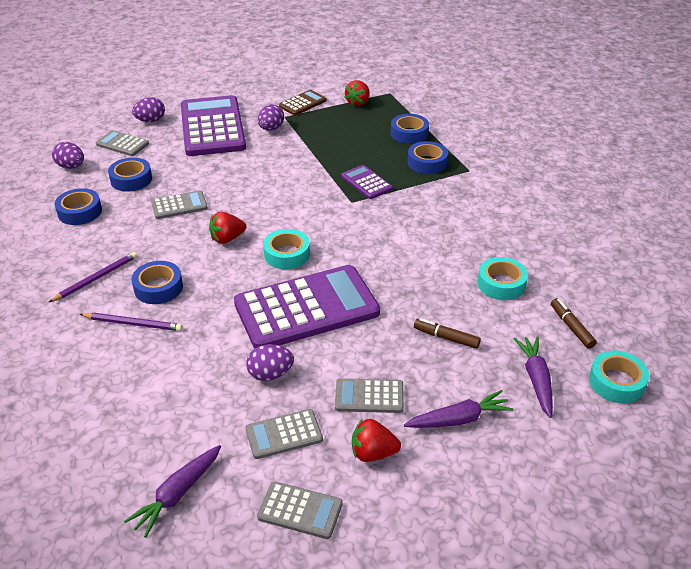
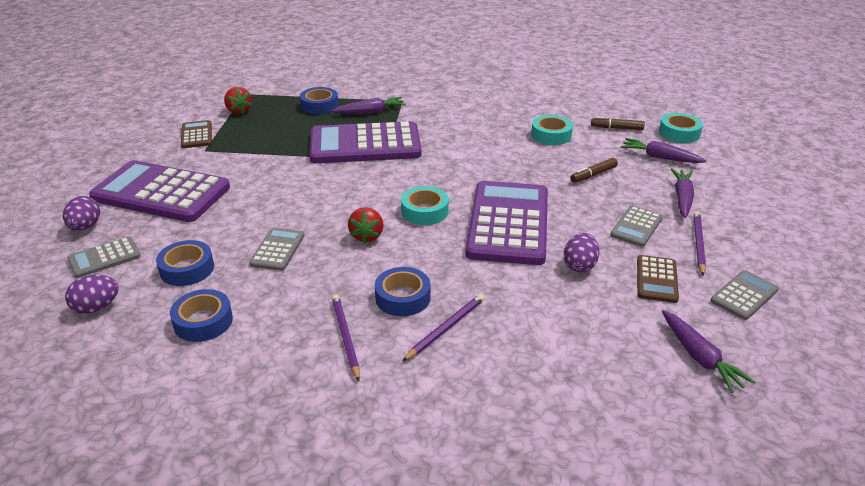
camera: 60 degrees left, 5 degrees down
grey calculator [246,409,323,459] -> brown calculator [637,255,679,303]
purple egg [258,104,284,131] -> none
purple calculator [341,165,393,199] -> purple calculator [309,121,422,163], size x2.17
red strawberry [352,418,401,462] -> purple pencil [694,211,706,275]
blue tape [407,141,448,174] -> purple carrot [331,97,406,114]

